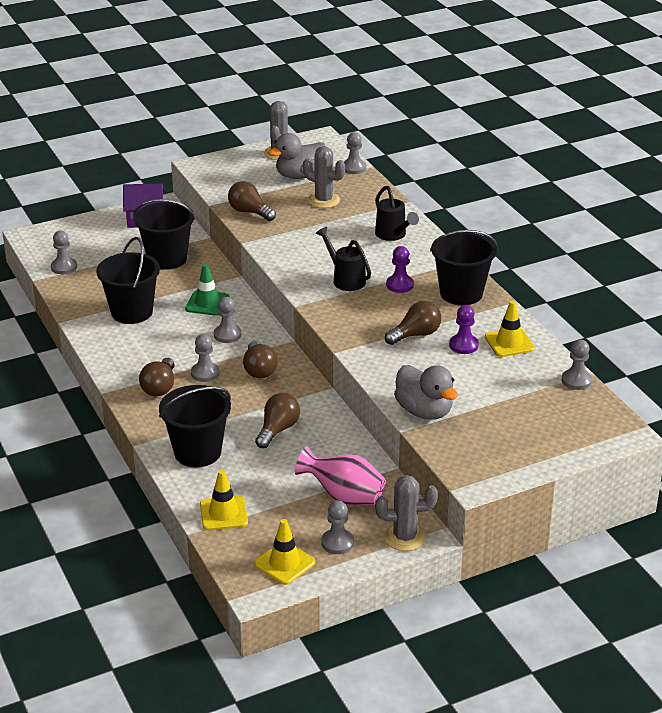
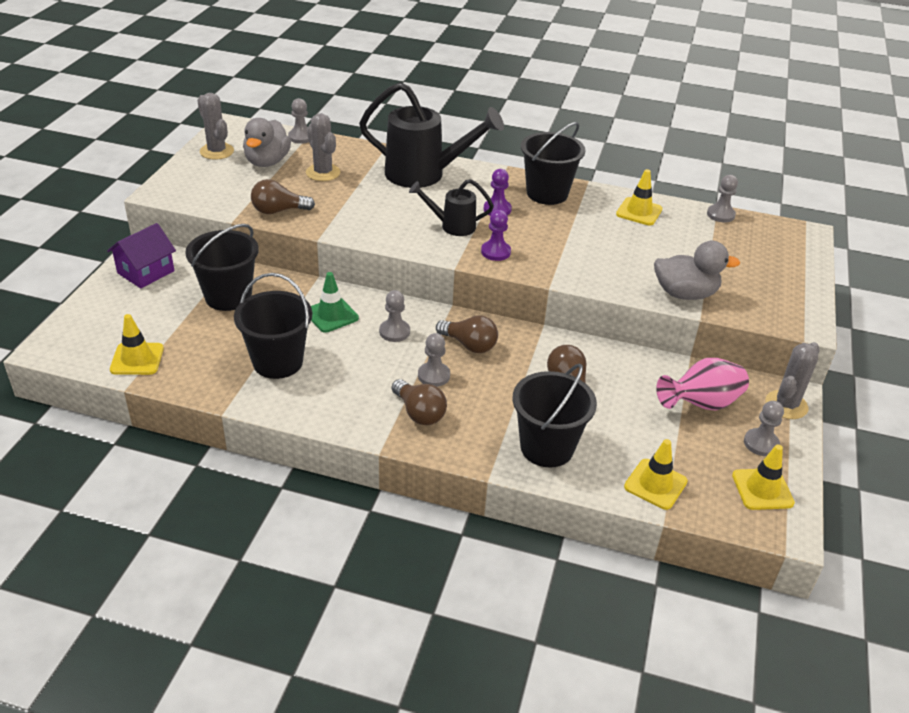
camera: 50 degrees left, 5 degrees up
grey pawn [51,231,77,274] -> yellow traffic cone [110,314,164,375]
grey cactus [303,146,345,208] -> grey cactus turned 75 degrees clockwise [306,113,340,181]
black watering can [375,186,419,241] -> black watering can [359,82,504,188], size x1.85
brown light bulb [385,301,441,345] -> none
purple pawn [449,305,479,354] -> purple pawn moved to [481,210,511,261]

